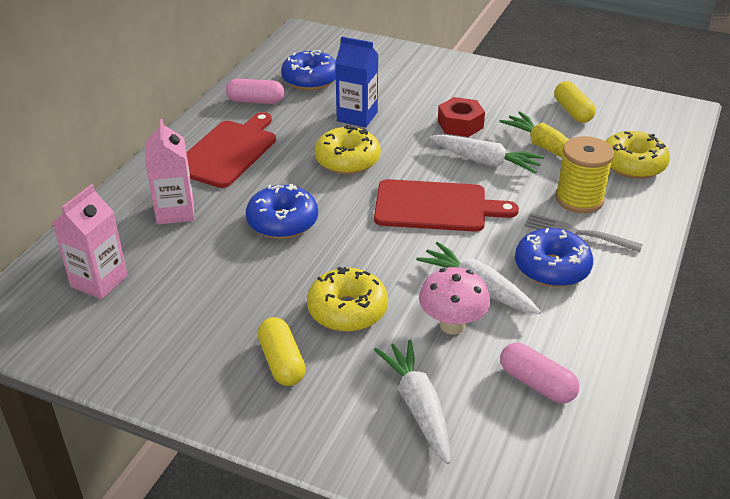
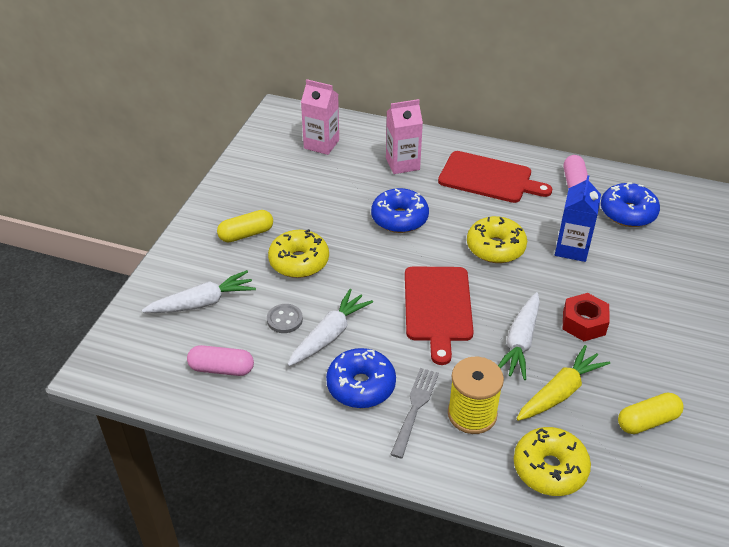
camera: 85 degrees right, 5 degrees up
pink mushroom [419,267,490,334] -> grey button [267,304,303,333]
pink capsule [500,342,579,404] -> pink capsule turned 60 degrees clockwise [187,345,254,376]

